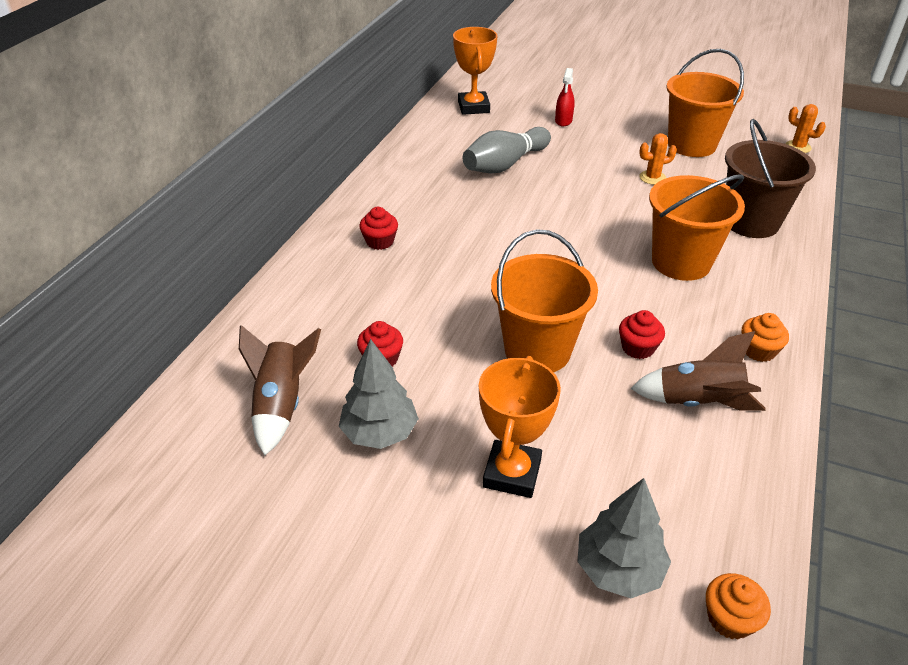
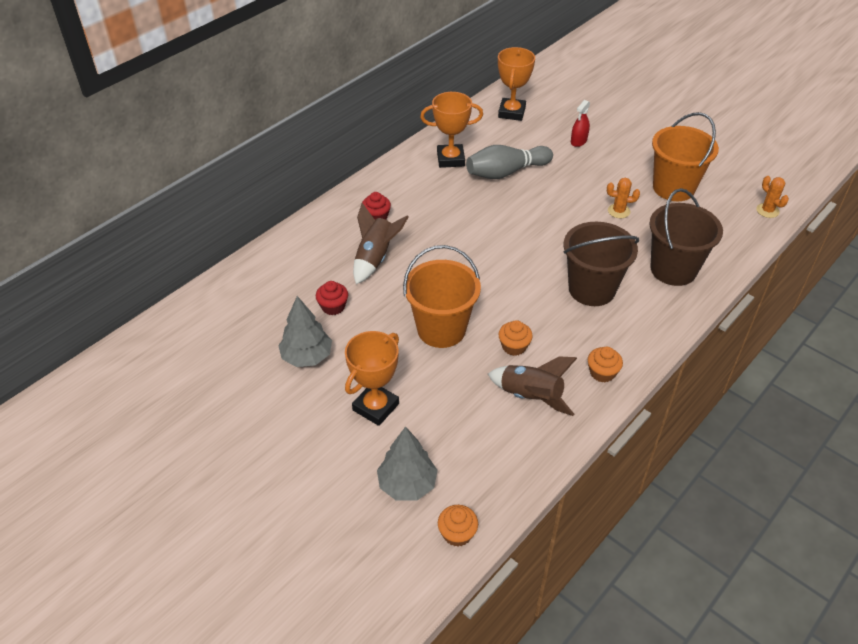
camera: 20 degrees right, 5 degrees up
brown rocket [239,325,321,455] -> brown rocket moved to [353,203,409,284]
red cupcake [619,310,665,359] -> orange cupcake [498,320,533,356]
orange bucket [649,174,745,281] -> brown bucket [564,222,639,306]
none -> orange trophy [420,92,483,168]

